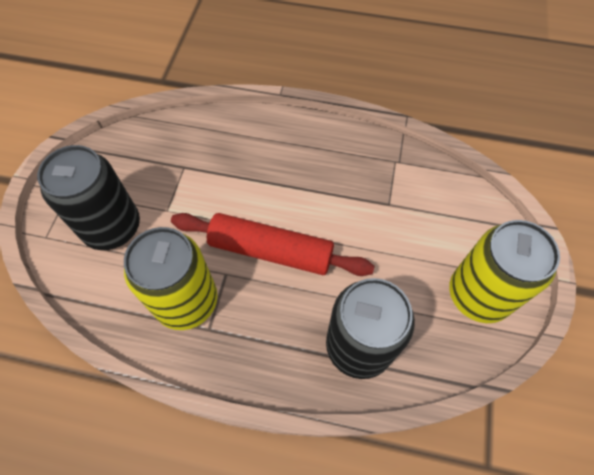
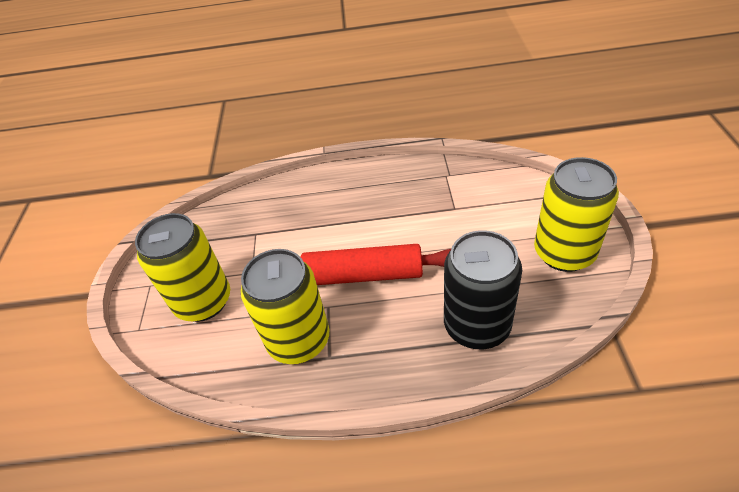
camera: 10 degrees left, 15 degrees down
black can [37,145,140,250] -> yellow can [135,213,230,322]

